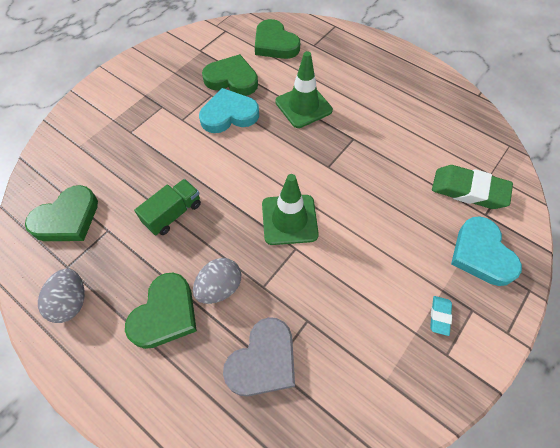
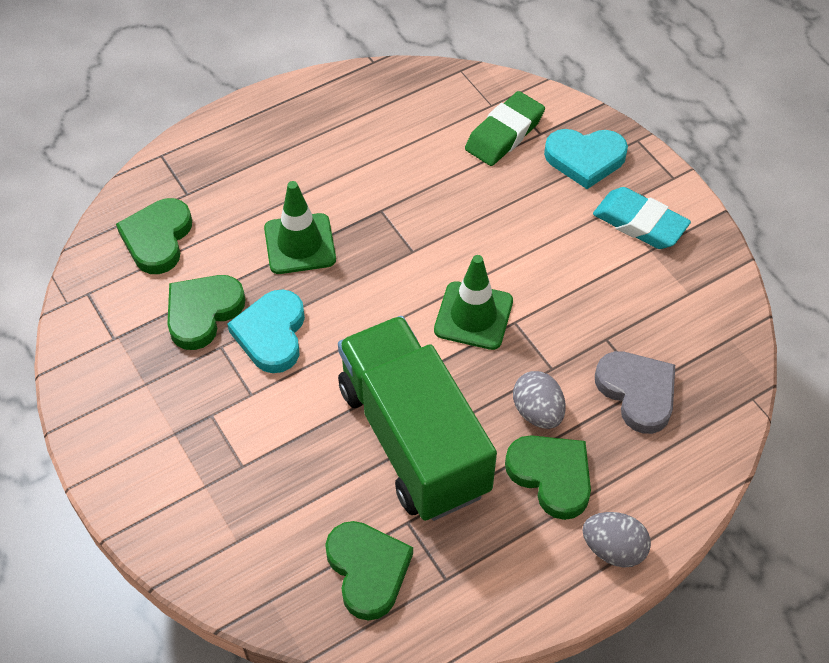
camera: 70 degrees left, 5 degrees down
grey egg [38,269,85,323] -> grey egg moved to [582,512,651,568]
green truck [134,179,201,235] -> green truck [338,316,497,521], size x2.39
green heart [255,19,300,59] -> green heart turned 120 degrees clockwise [116,198,192,274]
turquoise eraser [430,296,452,336] -> turquoise eraser [593,187,691,249], size x2.07

